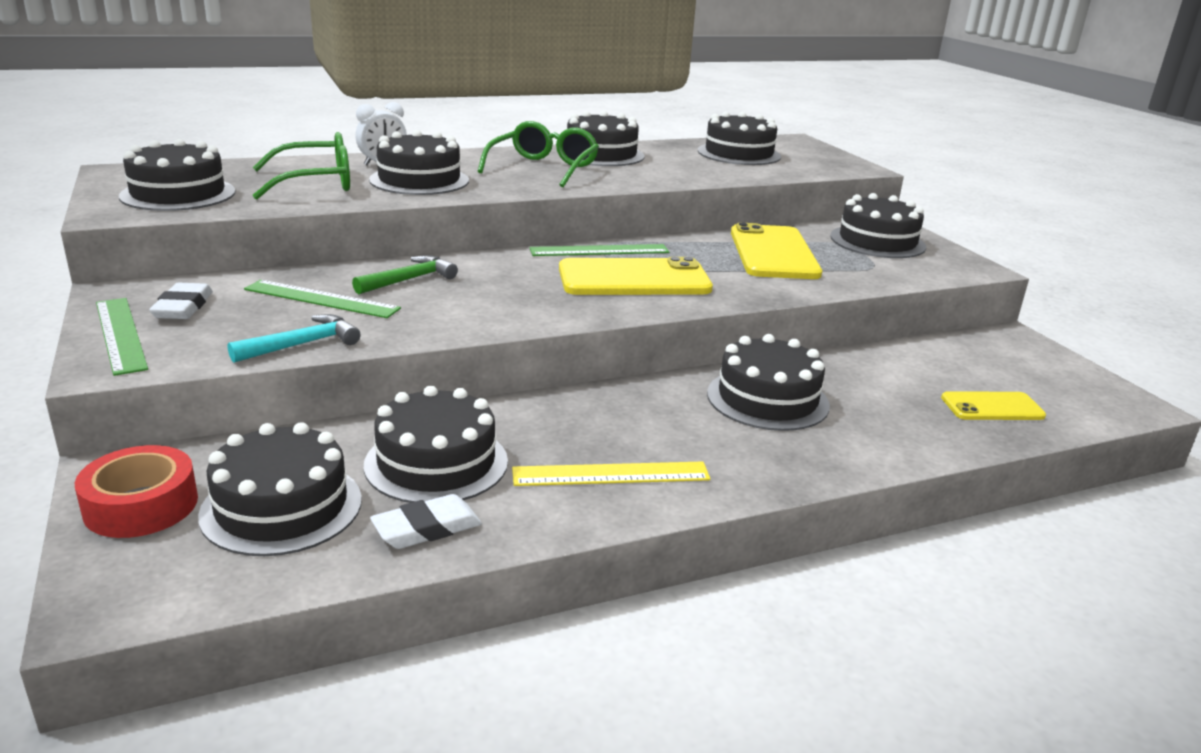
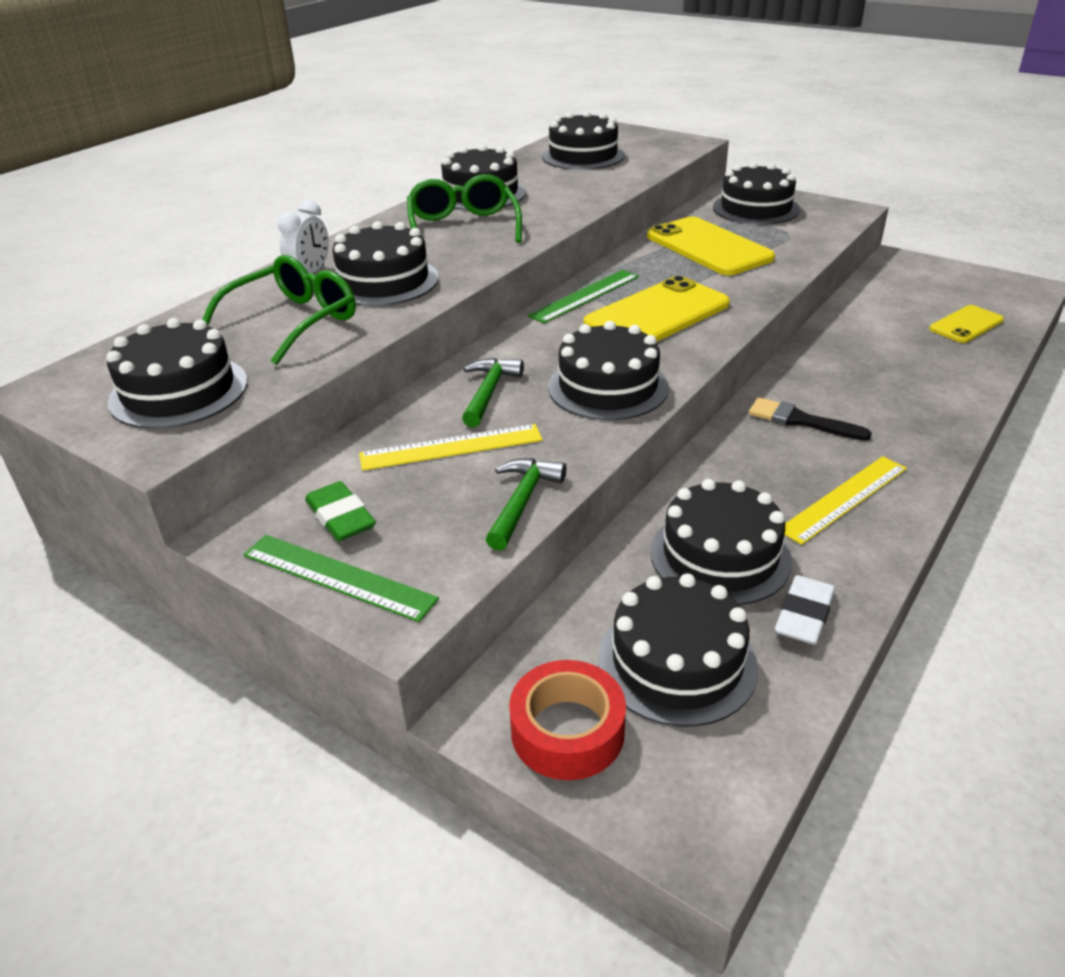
camera: 30 degrees left, 10 degrees up
white eraser [149,283,213,319] -> green eraser [305,481,376,541]
turquoise hammer [228,314,361,363] -> green hammer [486,458,566,551]
green ruler [244,280,401,318] -> yellow ruler [359,424,543,471]
black cake [707,334,830,431] -> black cake moved to [548,321,669,420]
none -> black brush [749,397,872,441]

